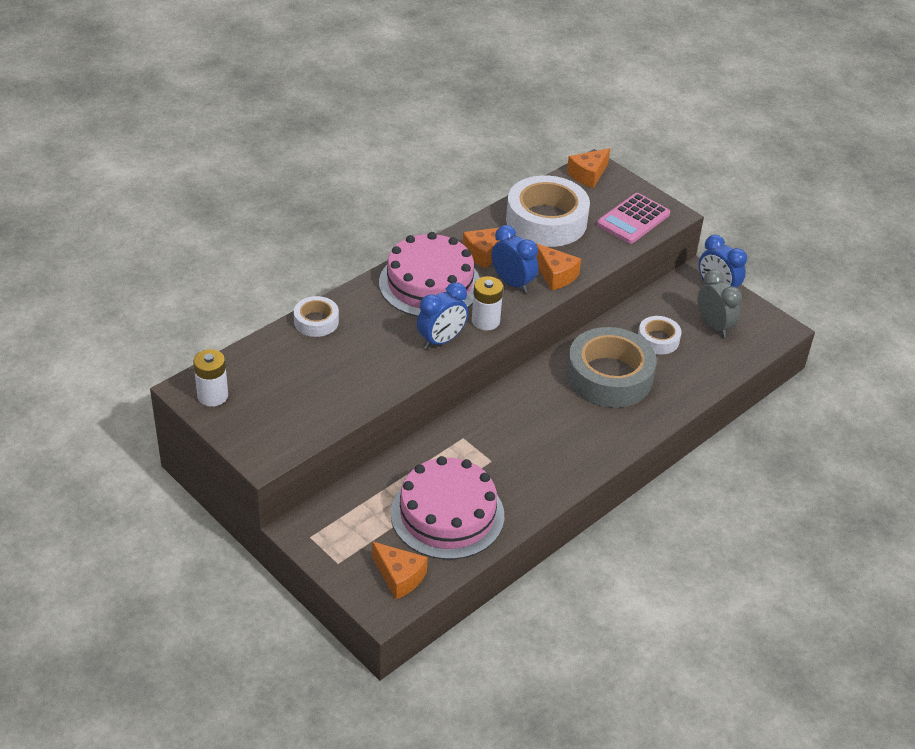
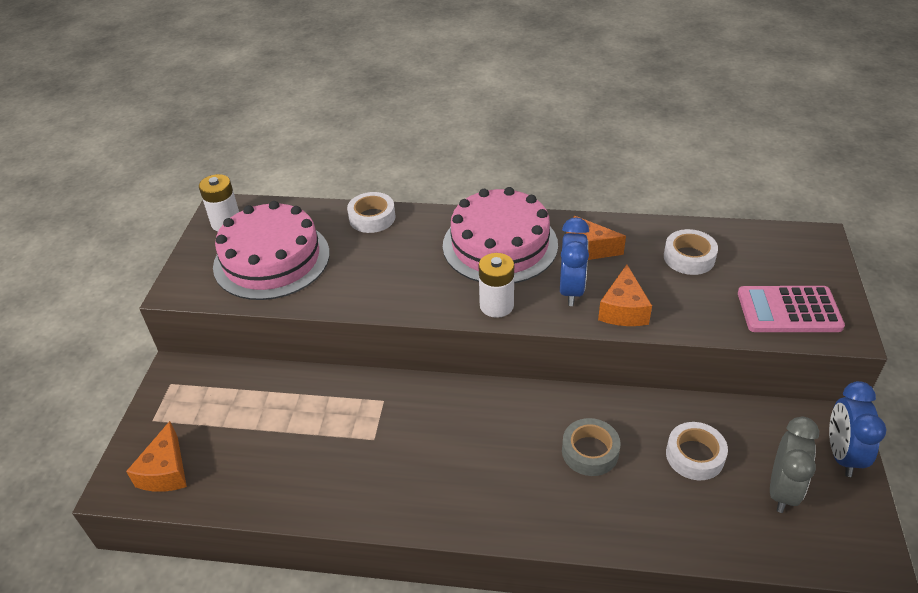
camera: 55 degrees right, 0 degrees up
pink cake [391,456,504,560] -> pink cake moved to [213,201,330,300]
blue clock [417,282,468,349] -> none
white tape [506,176,590,247] -> white tape [664,229,718,275], size x0.50
orange cheese [567,148,610,188] -> none
grey tape [567,327,657,408] -> grey tape [562,418,620,476], size x0.50

